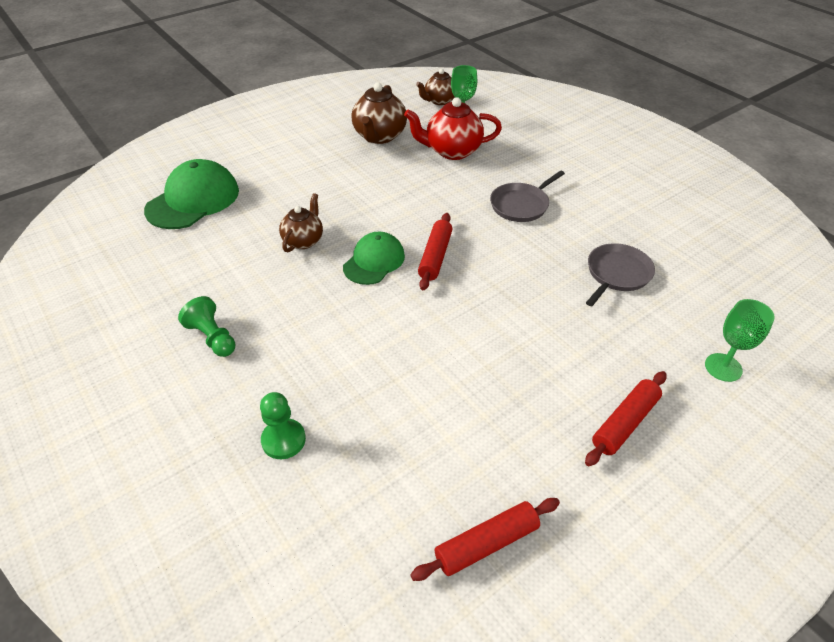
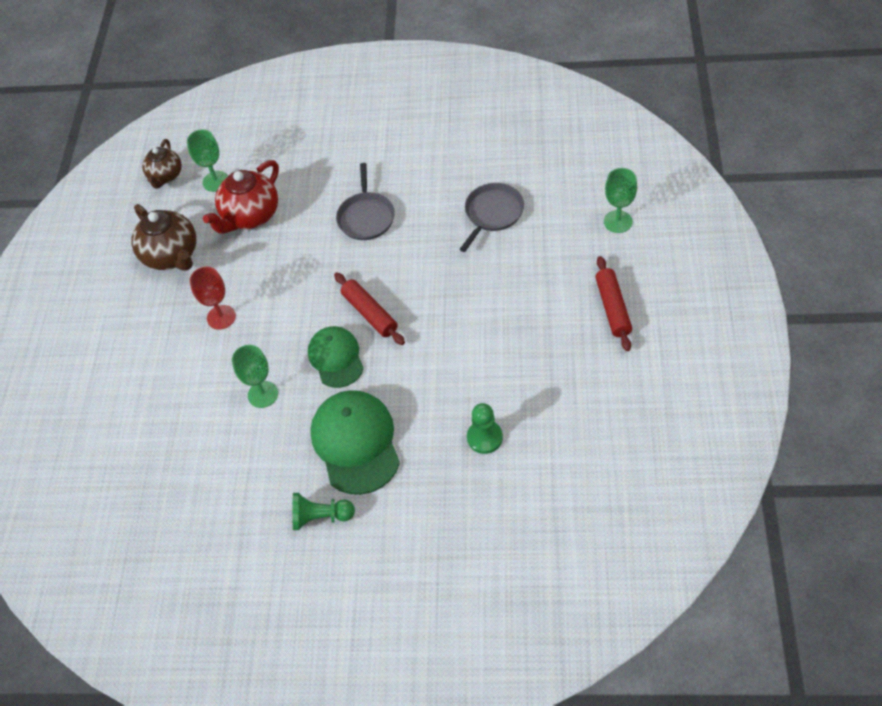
camera: 45 degrees left, 10 degrees up
green cap [144,159,239,229] -> green cap moved to [310,390,400,495]
green pawn [260,392,306,459] -> green pawn moved to [467,403,503,454]
brown teapot [279,193,323,252] -> green goblet [232,345,278,408]
red rolling pin [410,498,560,581] -> none
grey pan [586,243,655,306] -> grey pan turned 45 degrees clockwise [460,183,524,252]
none -> red goblet [190,267,236,330]

